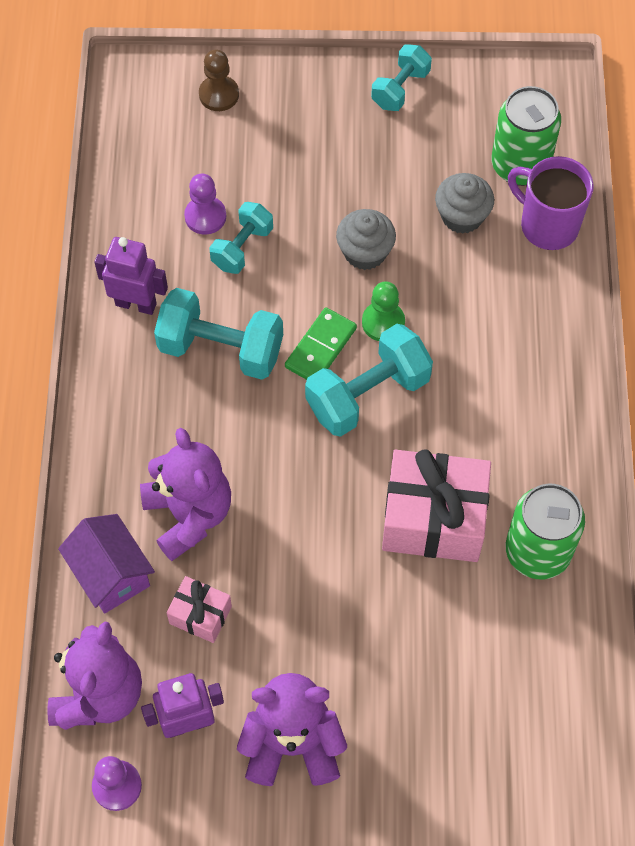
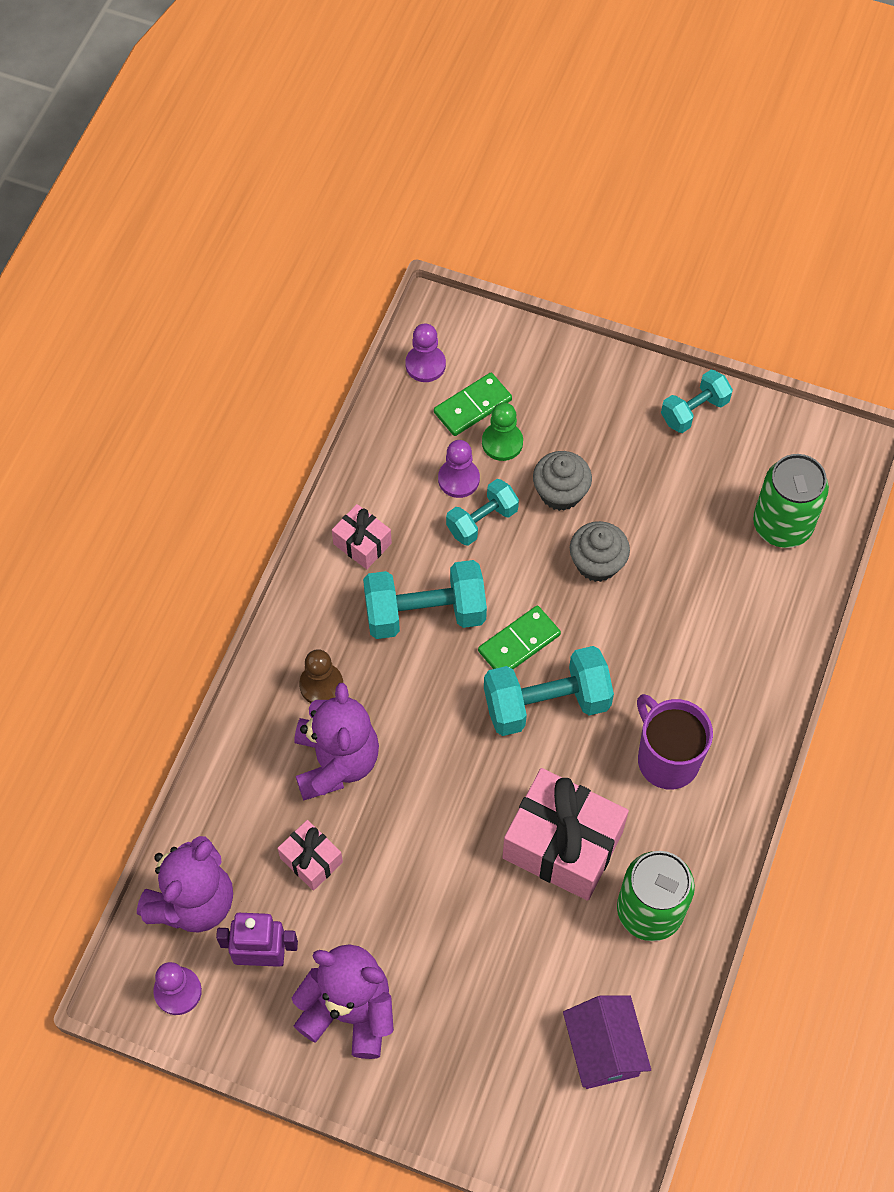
camera: 20 degrees right, 0 degrees up
purple house [58,514,155,614] -> purple house moved to [563,995,651,1089]
purple robot [94,237,168,315] -> pink gift [332,504,392,569]
turquoise dumbbell [154,288,283,380] -> turquoise dumbbell turned 45 degrees counterclockwise [363,560,487,639]
brown pawn [199,49,239,111] -> brown pawn moved to [299,649,343,703]
green pawn [362,281,405,341] -> green pawn moved to [482,403,523,461]
grey cupcake [435,173,494,234] -> grey cupcake moved to [533,451,592,511]
purple mug [508,156,594,250] -> purple mug moved to [637,694,713,790]
none -> purple pawn [405,324,446,382]
none -> green domino [434,373,512,436]

